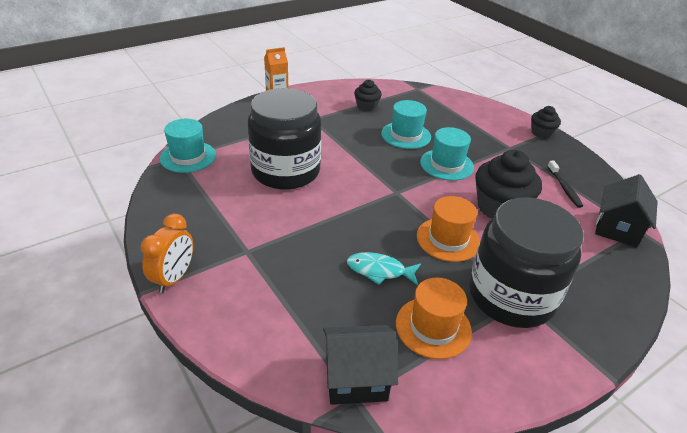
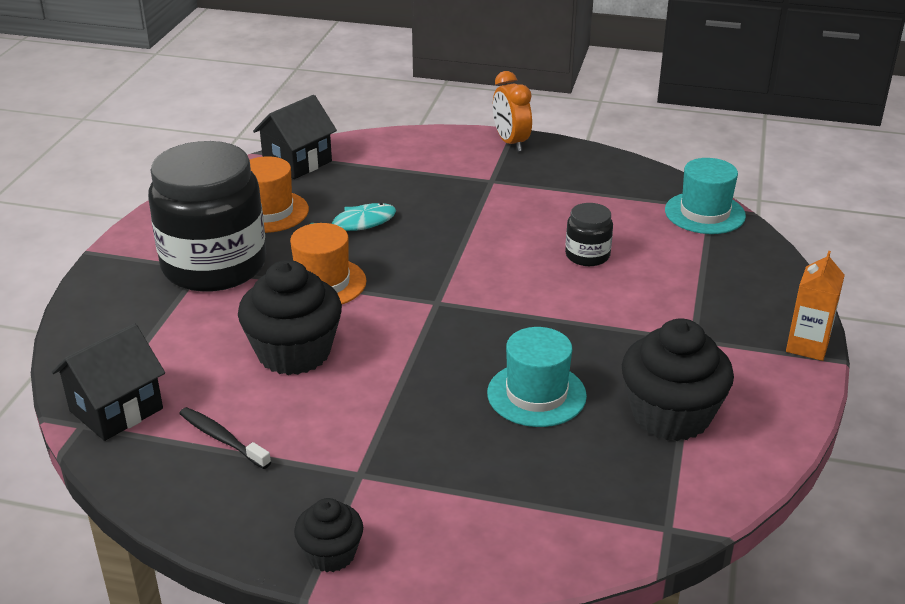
camera: 140 degrees right, 5 degrees down
black jar [247,88,321,190] -> black jar [565,203,613,266], size x0.44
black cupcake [354,80,382,111] -> black cupcake [622,318,734,441], size x1.83
turquoise hat [420,127,474,181] -> none
black house [595,174,658,247] -> black house turned 60 degrees clockwise [51,323,165,441]

